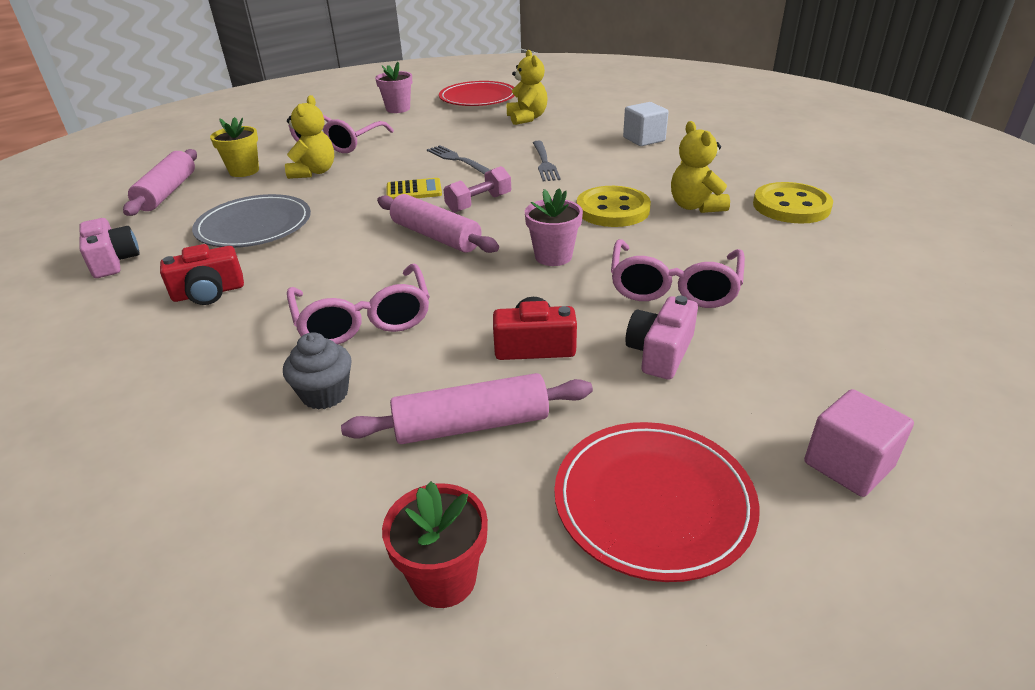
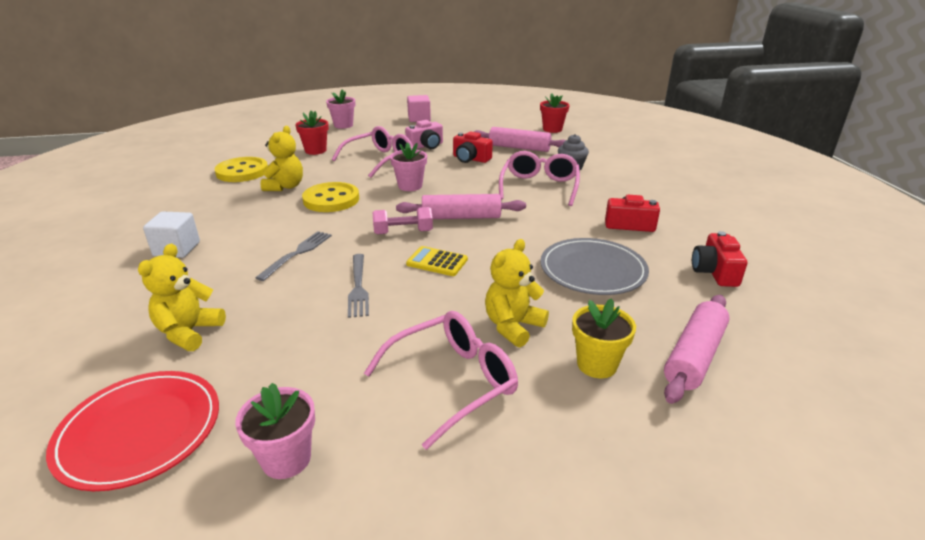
camera: 150 degrees left, 5 degrees down
pink camera [80,218,140,278] -> red camera [692,231,747,287]
pink rolling pin [377,194,499,253] -> pink rolling pin turned 75 degrees counterclockwise [396,194,526,219]
red plate [554,422,760,582] -> none
none -> red flower pot [295,111,329,155]
none -> pink flower pot [326,89,355,129]

